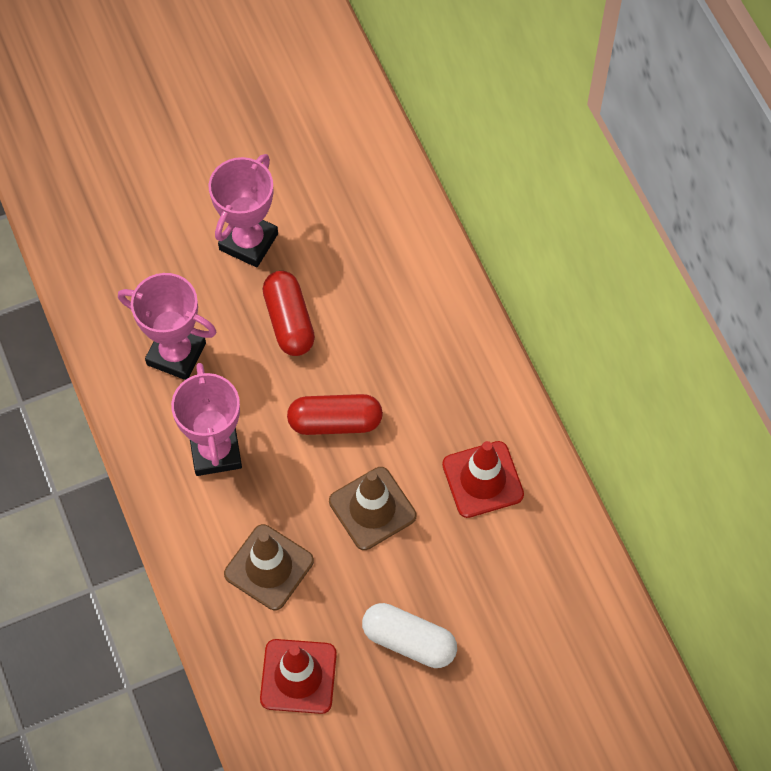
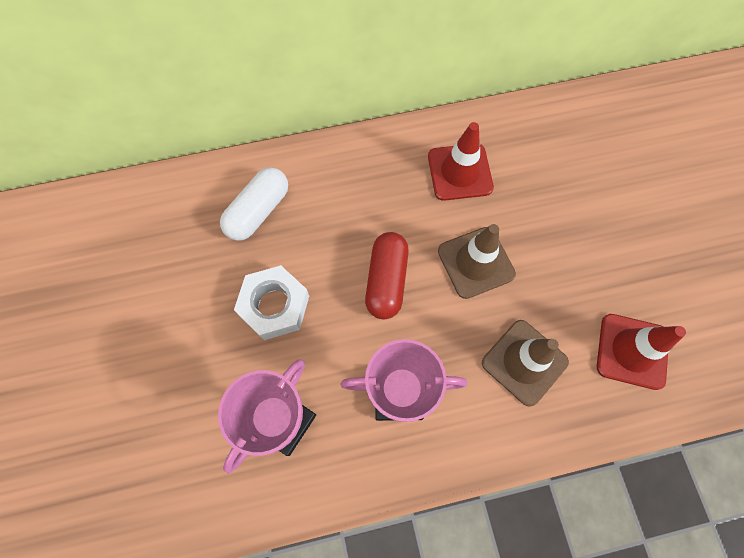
camera: 80 degrees left, 5 degrees up
pink trophy [209,154,278,267] -> none
red capsule [263,271,315,356] -> white nut [234,265,309,340]
white capsule [362,603,457,668] -> white capsule moved to [220,168,288,241]

